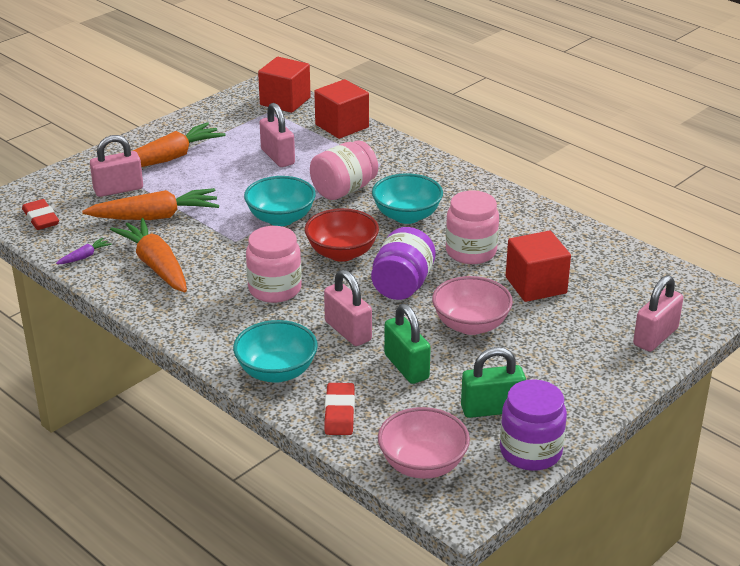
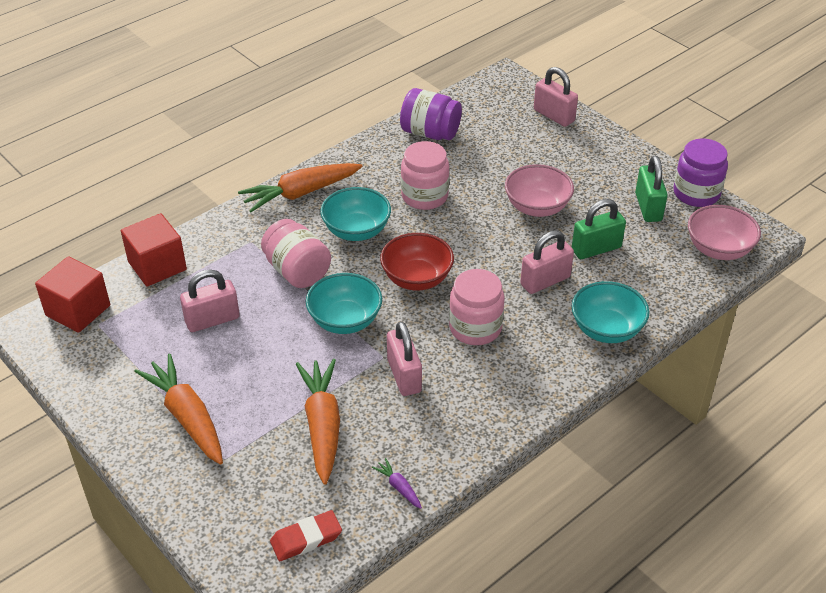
camera: 85 degrees left, 10 degrees up
pink padlock [90,135,143,197] -> pink padlock moved to [387,321,422,396]
orange carrot [110,218,187,292] -> orange carrot moved to [238,163,362,212]
red eraser [325,383,355,435] -> none
purple jar [371,227,436,300] -> purple jar moved to [400,88,462,140]
red cube [506,231,571,302] -> none

